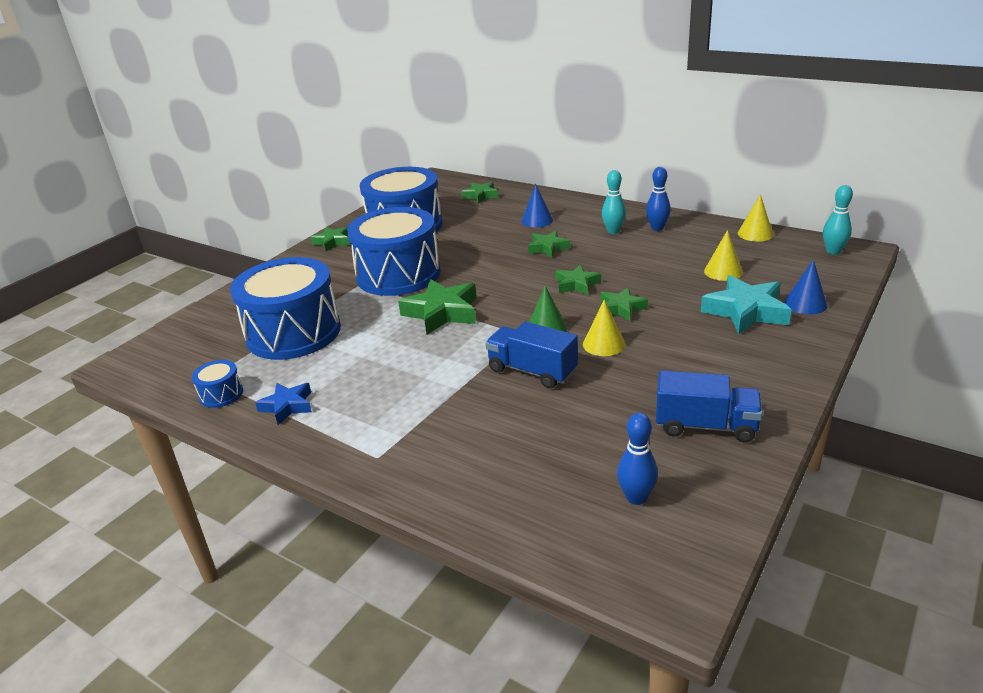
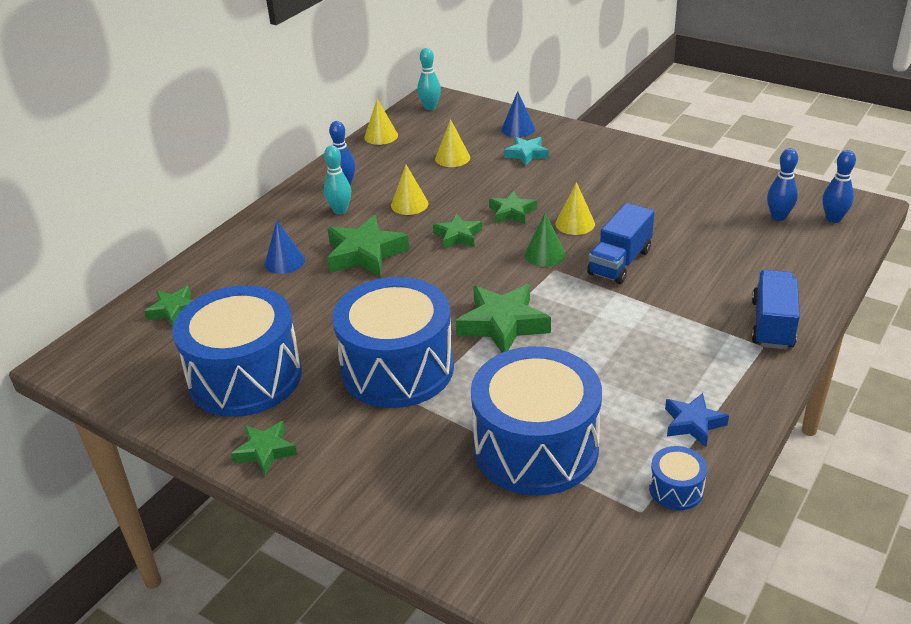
camera: 90 degrees left, 5 degrees up
green star [528,231,570,258] -> green star [327,215,409,277], size x1.68
blue truck [656,370,763,442] -> blue truck moved to [751,270,800,350]
turquoise star [701,275,792,335] -> turquoise star [504,137,549,166], size x0.60
none -> yellow cone [391,165,428,215]
none -> blue bowling pin [823,150,856,223]

